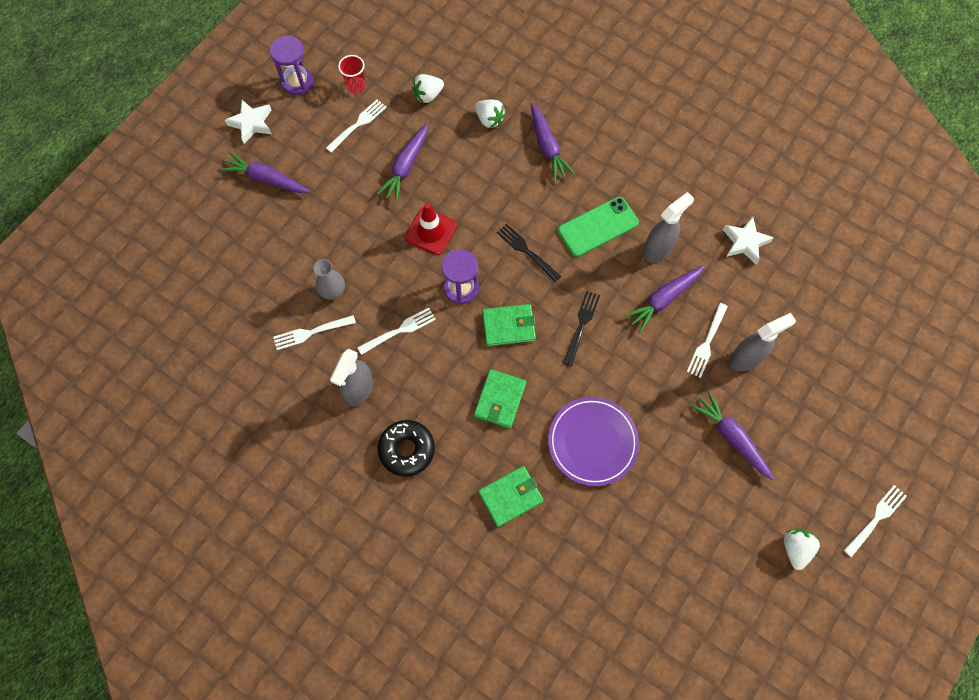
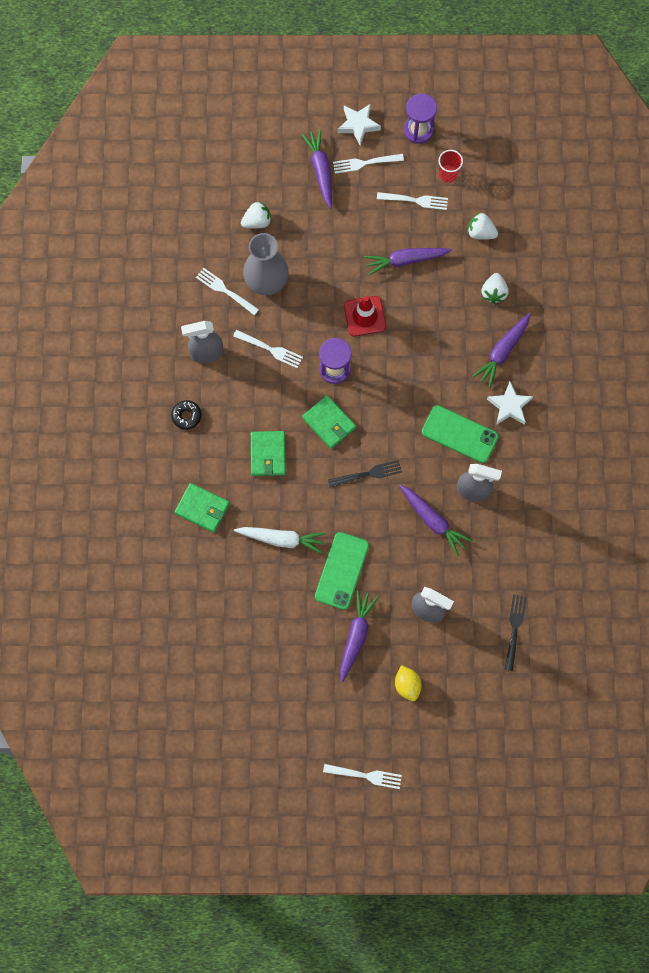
camera: 55 degrees right, 5 degrees up
grey vase [313,259,345,300] -> grey vase [243,233,289,295], size x1.76
black donut [378,420,435,477] -> black donut [171,400,201,430], size x0.62
green wallet [474,369,526,428] -> green wallet turned 75 degrees counterclockwise [251,431,286,476]
black fork [497,224,561,282] -> black fork moved to [505,595,527,671]
purple plate [548,397,639,486] -> white carrot [234,527,326,554]
purple carrot [624,265,705,333] -> purple carrot turned 150 degrees counterclockwise [399,485,473,556]
white fork [687,303,728,378] -> white fork moved to [333,154,404,174]
white star [723,217,774,265] -> white star moved to [487,382,533,425]
white strawberry [784,529,820,570] -> white strawberry moved to [241,201,271,228]
none -> green phone [315,532,369,610]
none -> yellow lemon [395,665,422,701]

